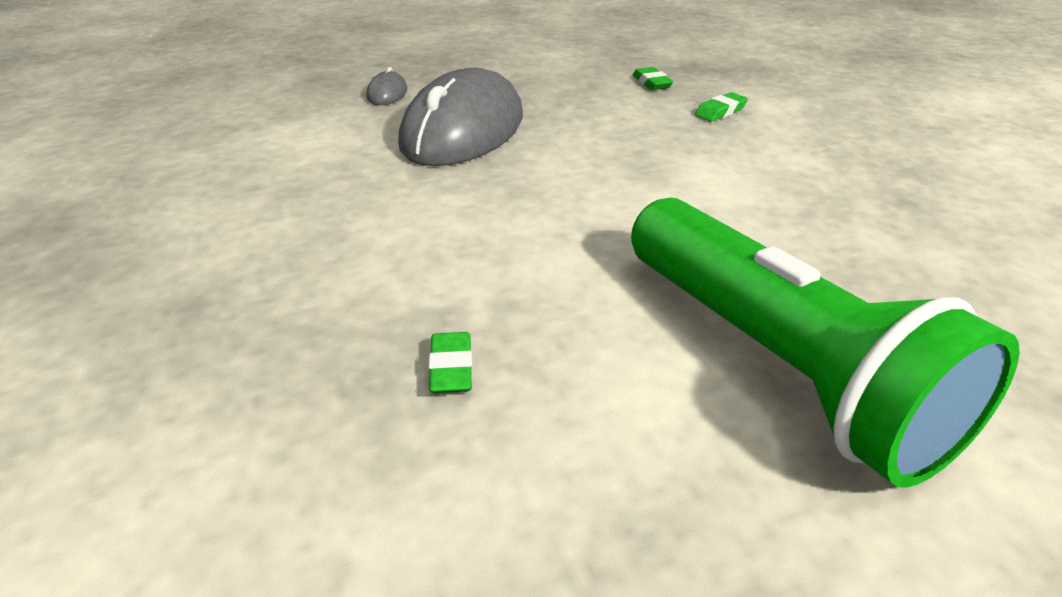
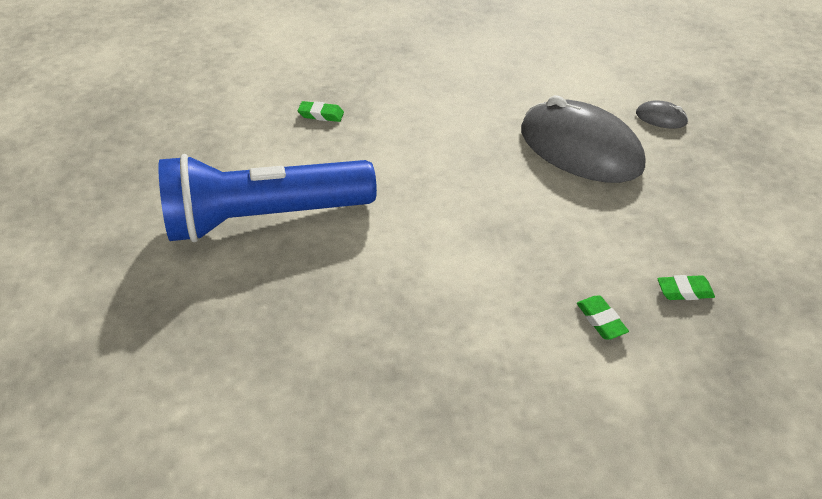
camera: 105 degrees right, 10 degrees up
green flashlight [631,198,1020,488] -> blue flashlight [158,154,377,242]

